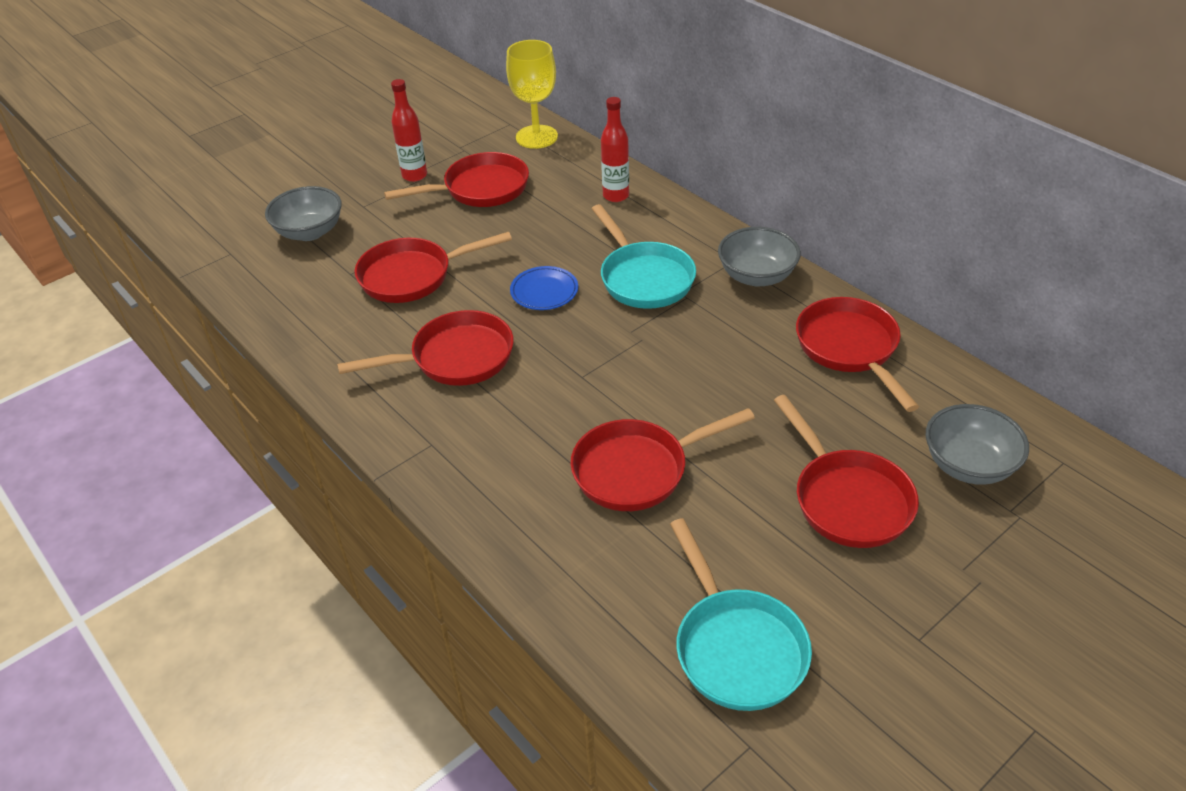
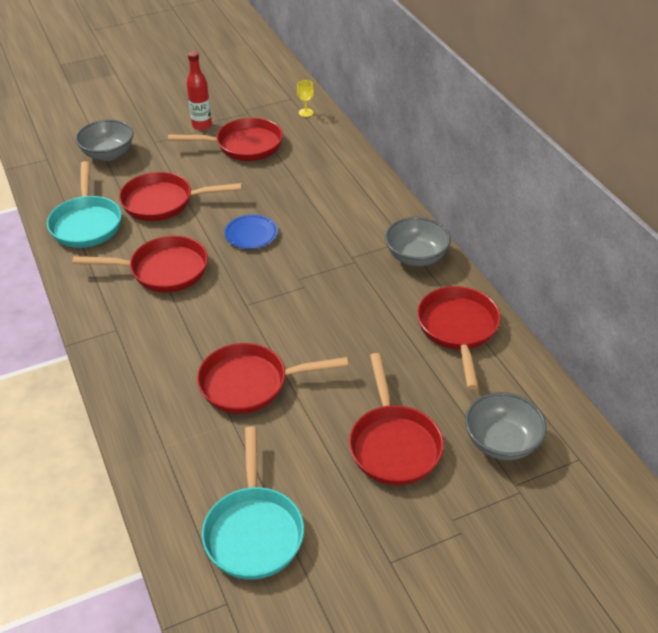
camera: 15 degrees right, 0 degrees up
yellow goblet [506,40,558,149] -> yellow goblet [297,80,314,117], size x0.44
turquoise pan [592,204,696,309] -> turquoise pan moved to [47,161,122,248]
red bottle [601,97,629,202] -> none

